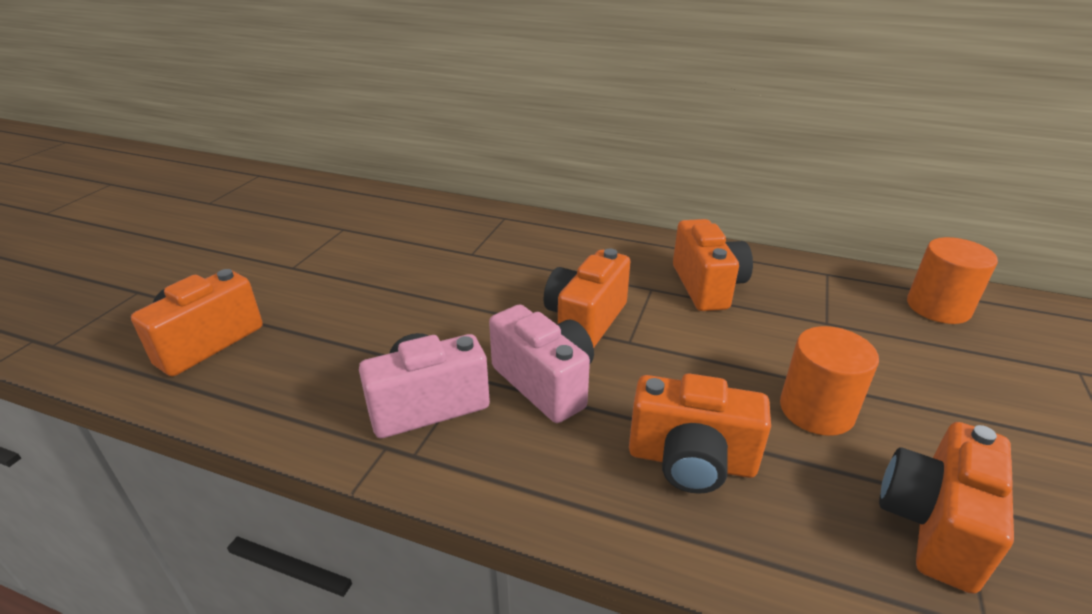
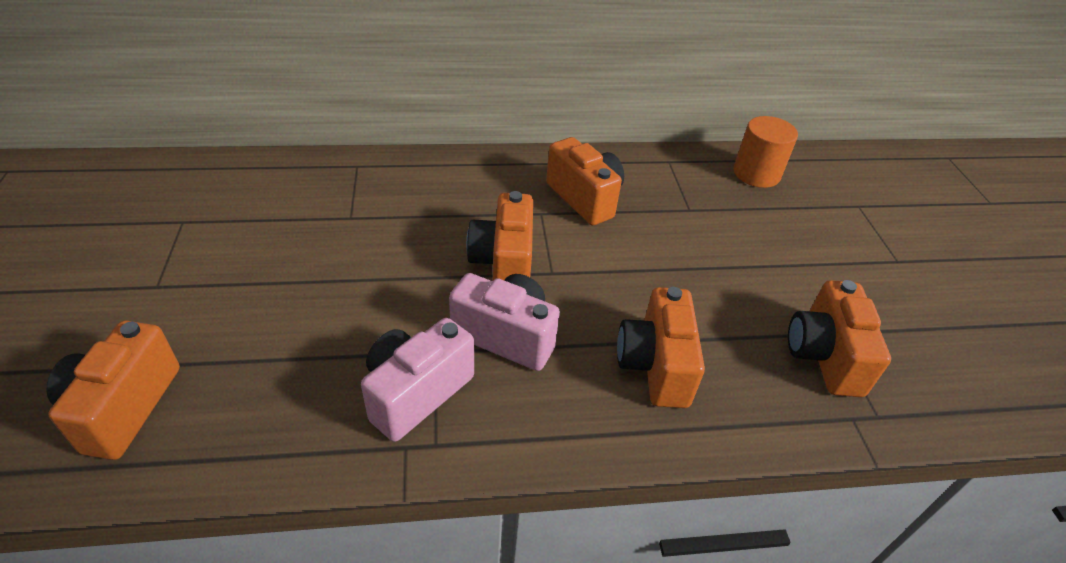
camera: 30 degrees left, 10 degrees up
orange camera [629,373,771,494] -> orange camera turned 105 degrees clockwise [617,287,705,408]
orange cylinder [780,326,879,436] -> none

